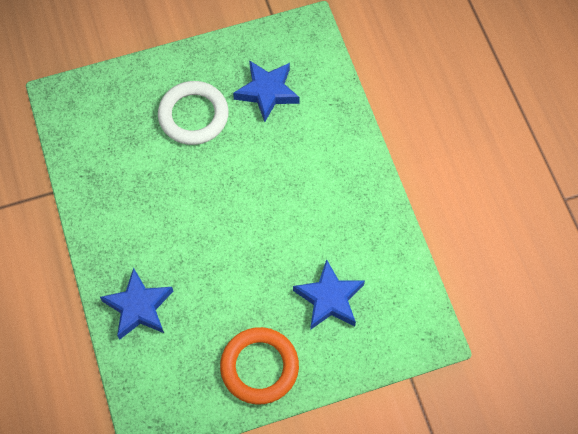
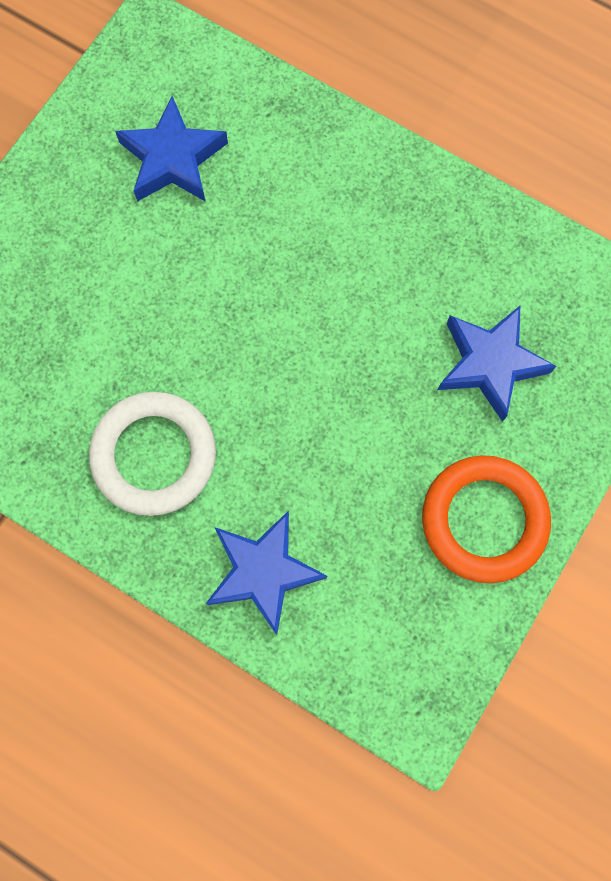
camera: 40 degrees left, 10 degrees up
white ring [158,81,229,145] -> white ring moved to [89,392,216,516]

